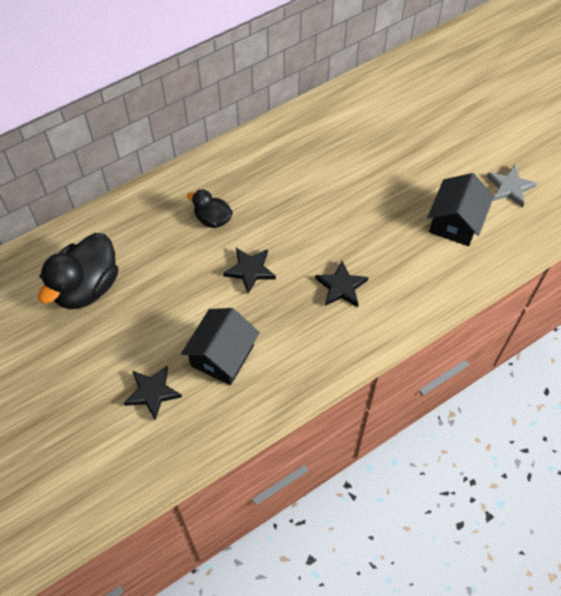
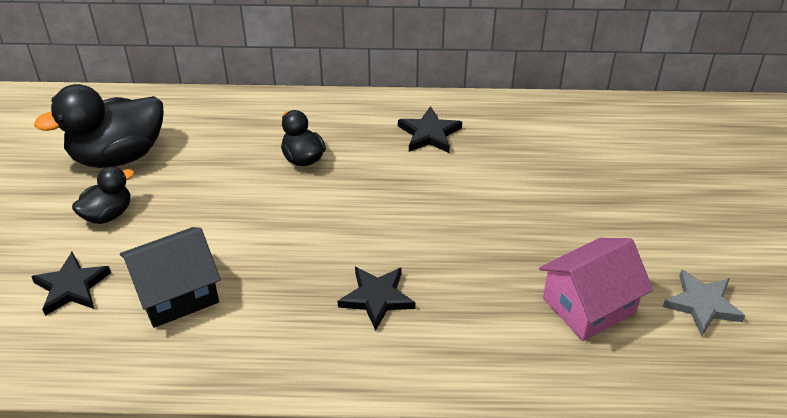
camera: 35 degrees right, 15 degrees down
black star [223,248,276,294] -> black star moved to [398,106,462,153]
black house [427,173,494,246] -> pink house [539,238,653,341]
none -> black duck [72,166,134,224]

